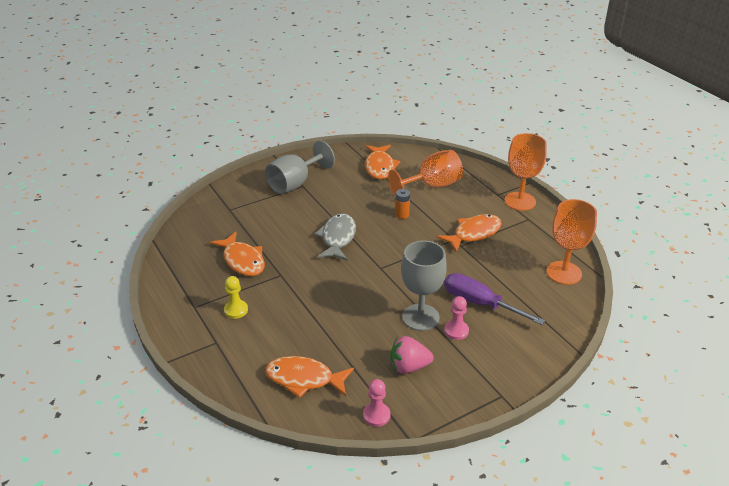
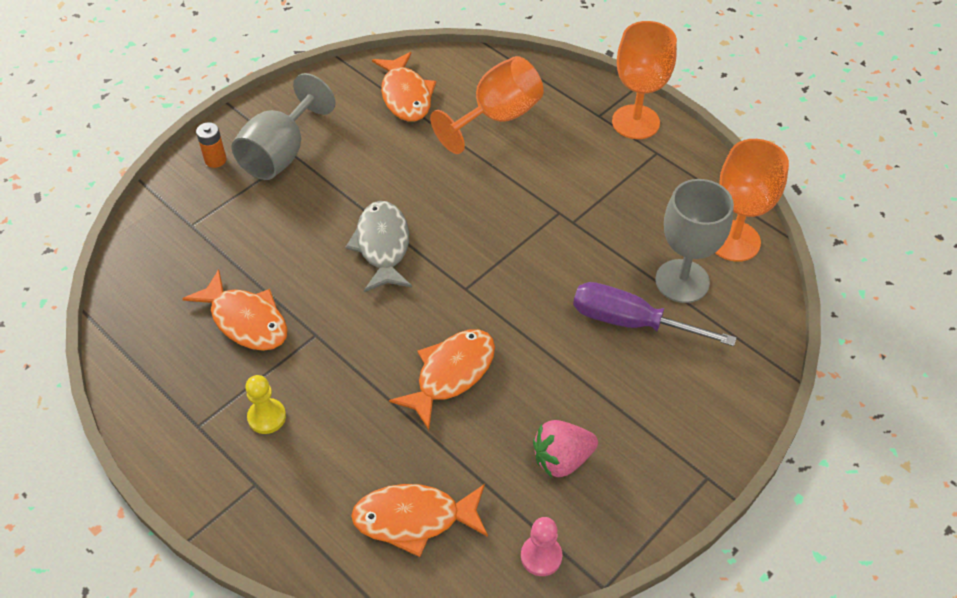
camera: 15 degrees left, 15 degrees up
orange battery [395,189,410,219] -> orange battery moved to [196,122,226,168]
grey goblet [401,240,447,331] -> grey goblet moved to [656,179,734,303]
orange fish [437,214,502,252] -> orange fish moved to [389,329,495,430]
pink pawn [444,296,469,340] -> none

